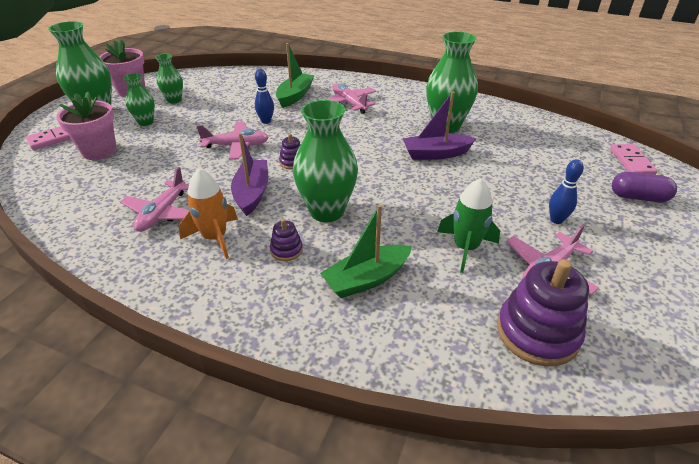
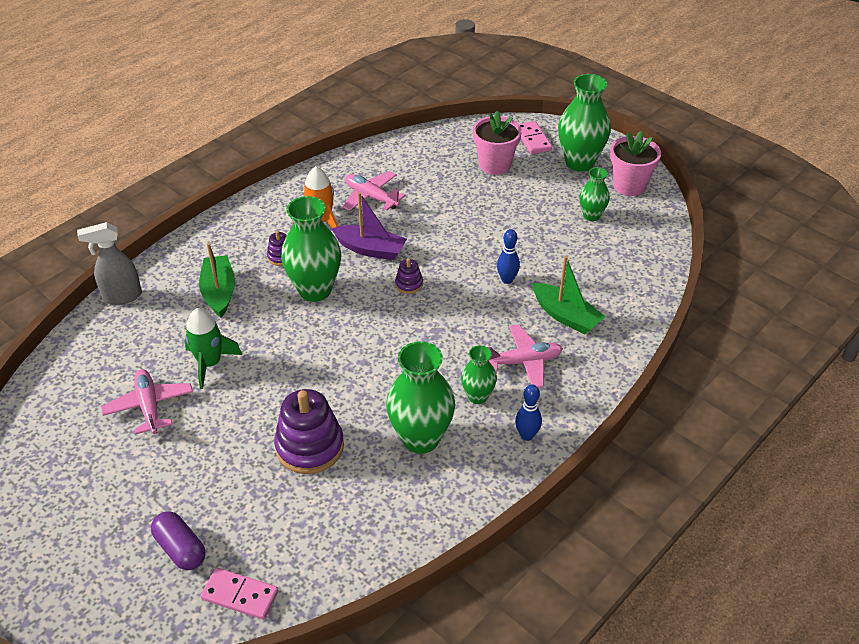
camera: 110 degrees right, 5 degrees up
green vase [123,73,155,126] -> green vase moved to [461,345,497,404]
pink plane [197,121,269,160] -> none
purple boat [403,91,476,160] -> none
purple stacking toy [497,259,589,366] -> purple stacking toy moved to [274,389,344,474]
blue bowling pin [549,159,584,224] -> blue bowling pin moved to [515,384,542,441]
purple capsule [612,172,677,202] -> purple capsule turned 75 degrees counterclockwise [151,511,206,570]
none -> grey spray bottle [77,222,142,305]

